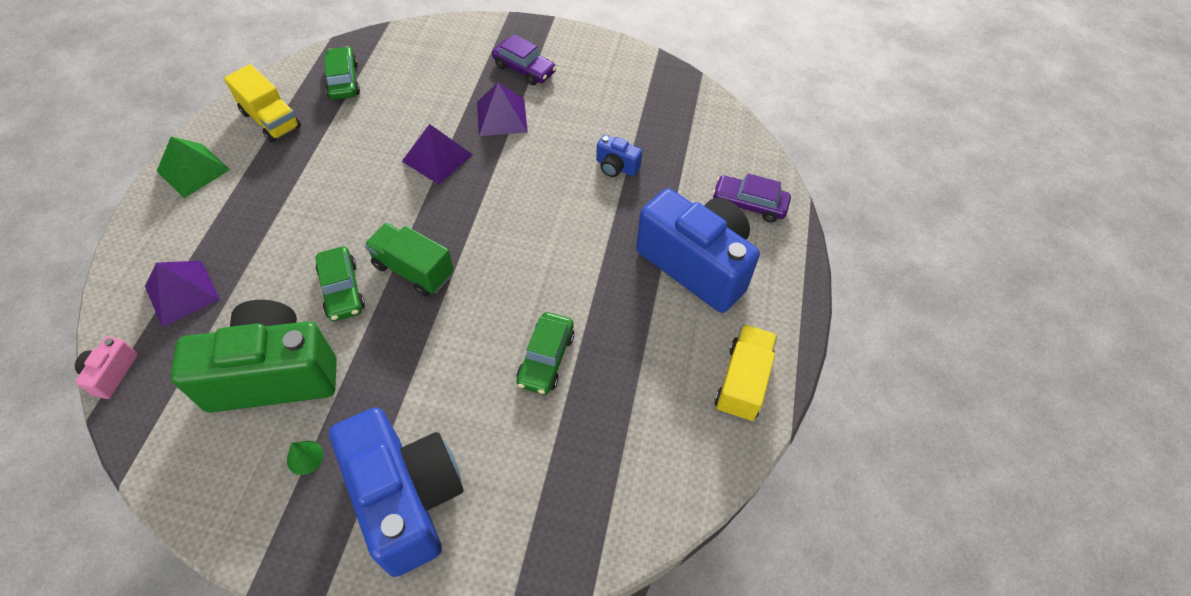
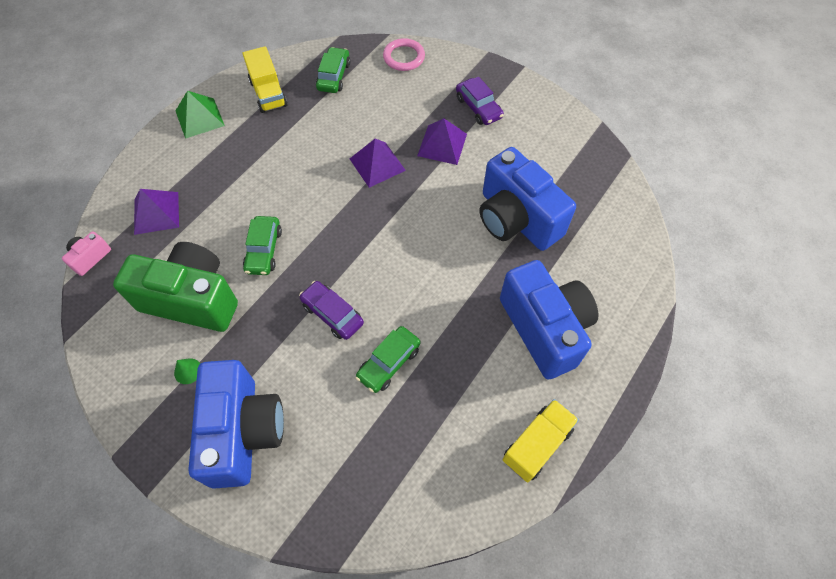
camera: 25 degrees right, 5 degrees up
green truck [364,223,454,297] -> none
blue camera [596,135,642,177] -> blue camera [479,147,576,251], size x2.38
purple car [712,174,791,222] -> purple car moved to [299,281,364,340]
none -> pink ring [383,38,425,71]

